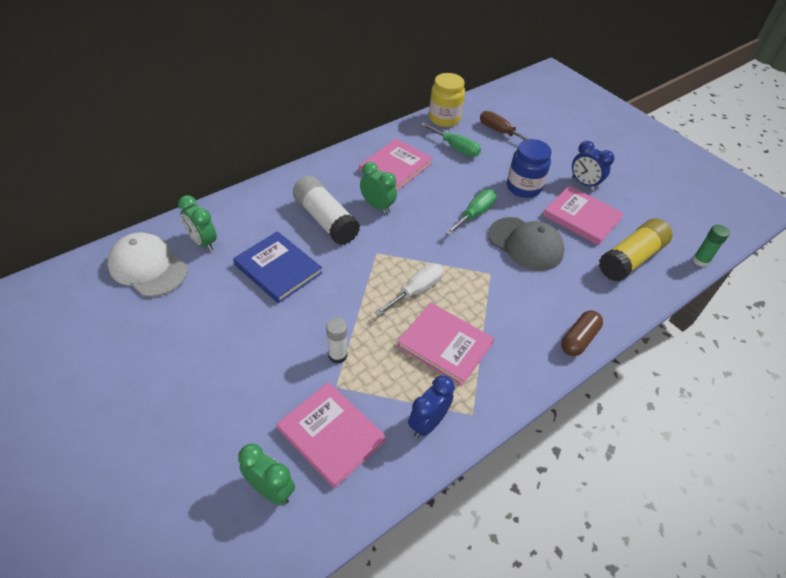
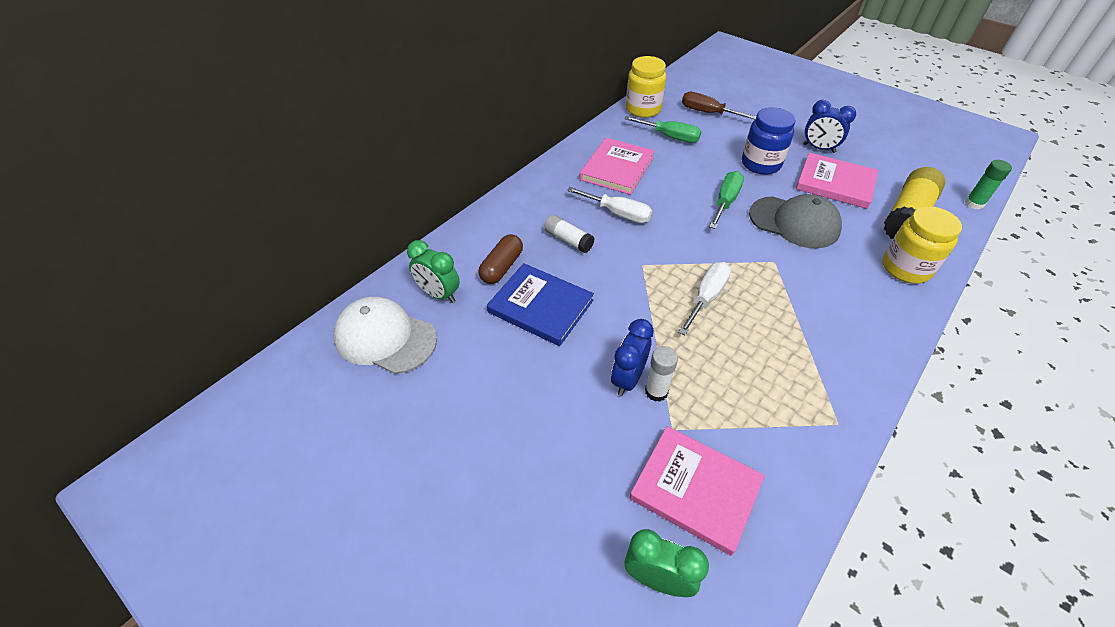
camera: 10 degrees left, 0 degrees up
white glue stick [293,176,360,245] -> white glue stick [544,215,595,253], size x0.54
green clock [360,162,397,214] -> white screwdriver [567,187,652,223]
pink book [397,303,494,386] -> none
blue clock [408,375,455,438] -> blue clock moved to [611,319,654,396]
brown capsule [561,310,603,356] -> brown capsule moved to [479,234,523,284]
none -> yellow jar [882,206,962,284]

